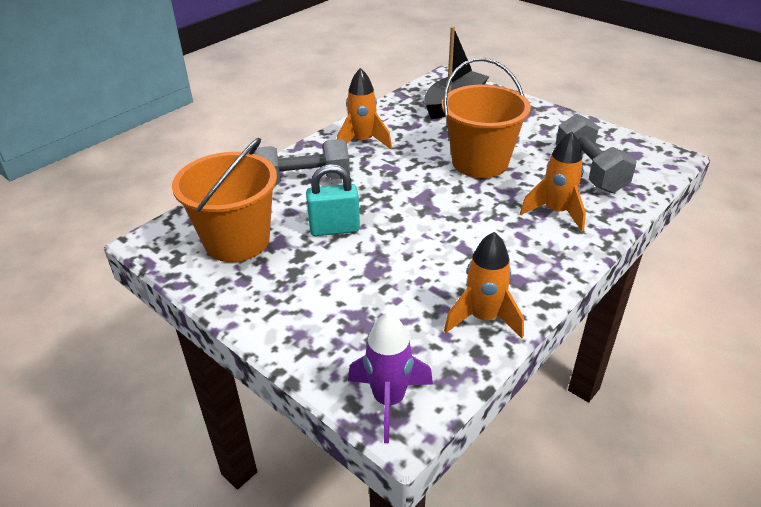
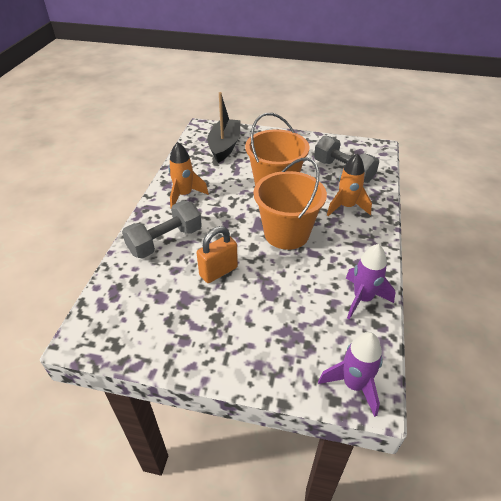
camera: 30 degrees left, 5 degrees up
orange bucket [172,138,277,262] -> orange bucket moved to [254,157,327,250]
turquoise padlock [306,164,360,236] -> orange padlock [197,226,238,283]
orange rocket [444,232,524,338] -> purple rocket [346,244,395,320]

